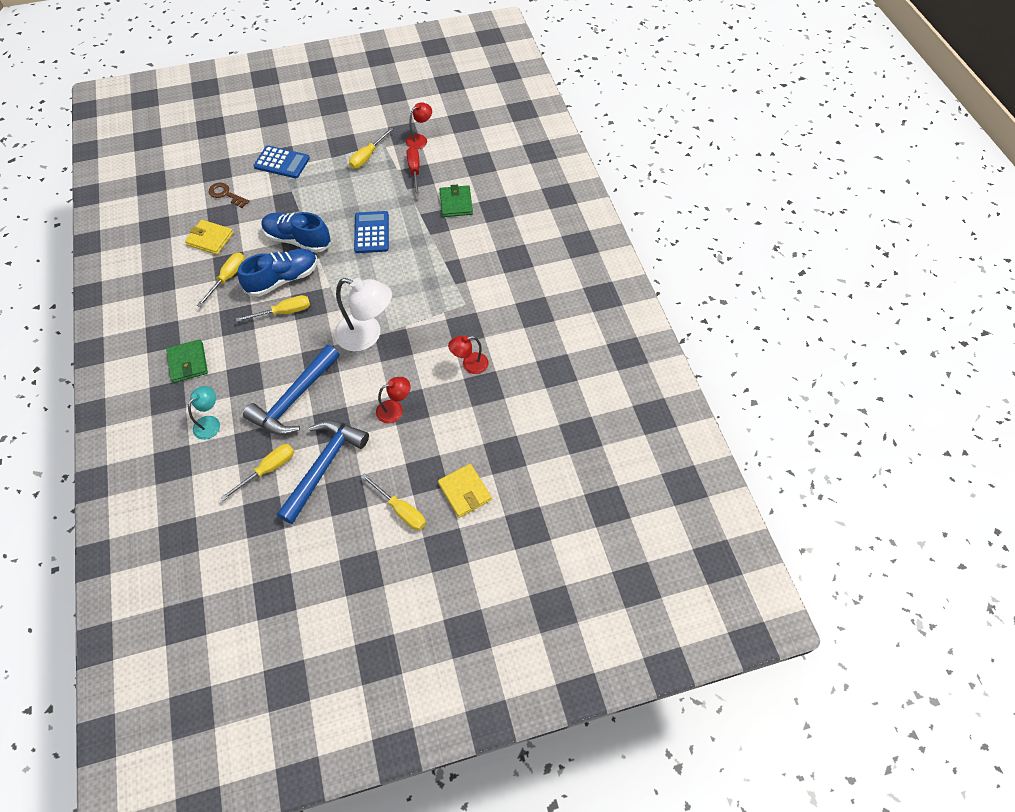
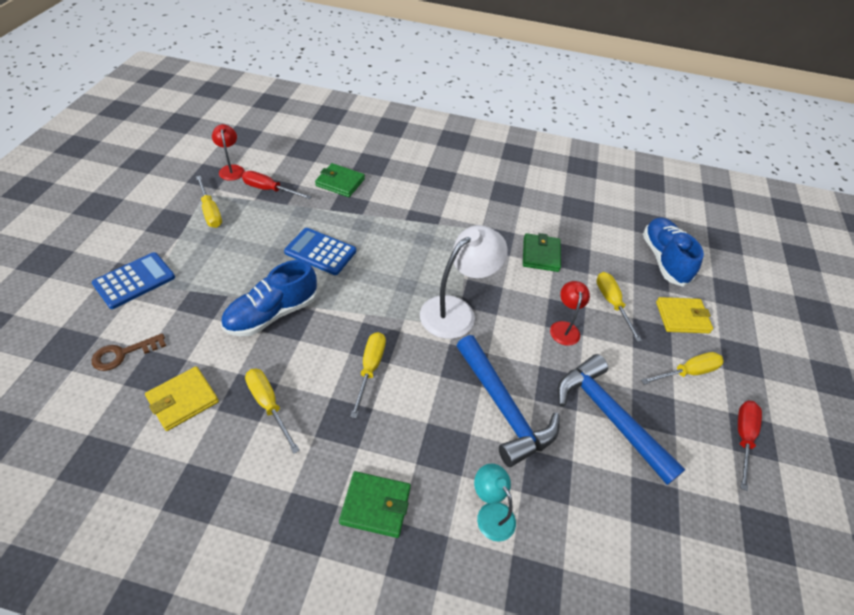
camera: 65 degrees left, 10 degrees down
yellow screwdriver [220,444,294,501] -> yellow screwdriver moved to [596,272,642,342]
blue shoe [238,249,317,297] -> blue shoe moved to [643,217,704,287]
red lamp [448,336,489,374] -> green wallet [523,233,561,272]
none -> red screwdriver [738,401,762,491]

